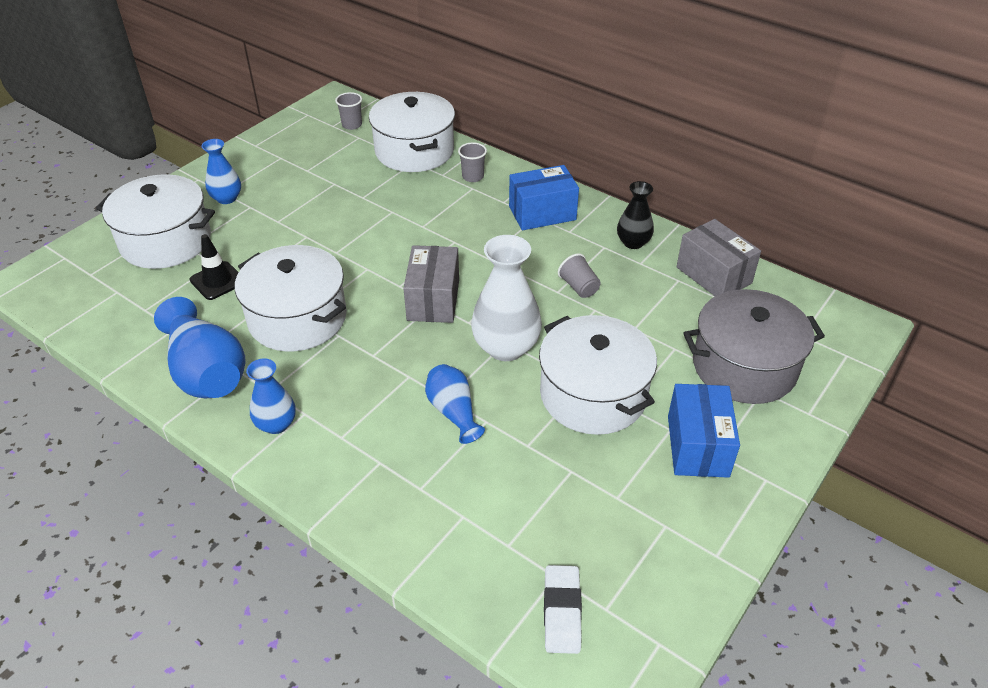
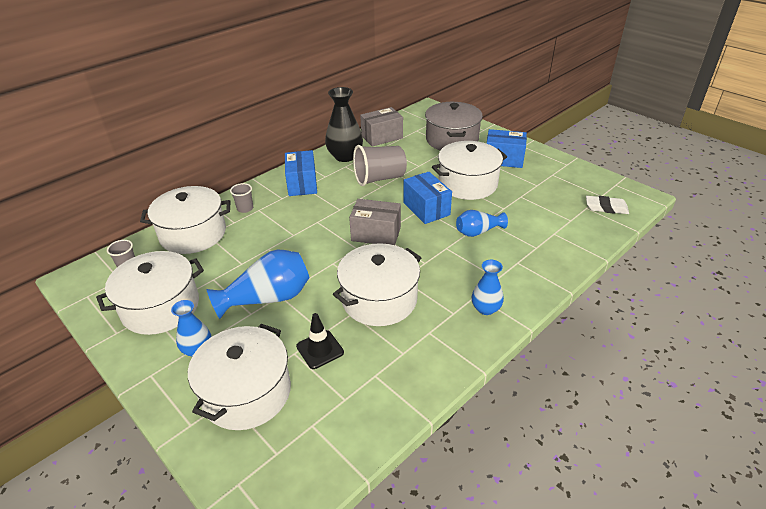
camera: 80 degrees left, 5 degrees down
blue vase [154,297,246,399] -> blue vase moved to [206,249,309,319]
white vase [471,235,542,361] -> blue box [403,172,452,224]
grey cup [558,253,601,298] -> grey cup [353,145,407,186], size x2.01
black vase [617,181,654,249] -> black vase [325,87,363,162], size x1.69
none -> white pot [96,251,204,335]

